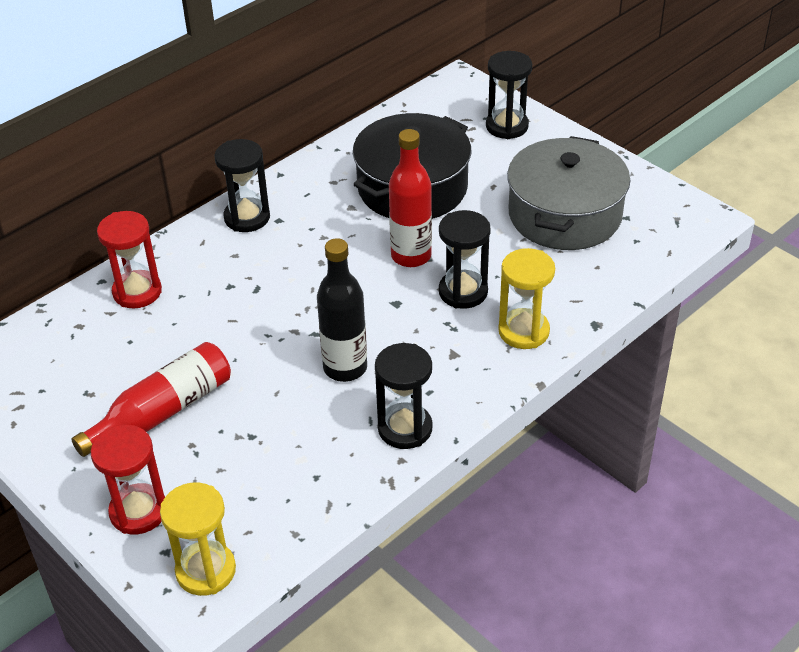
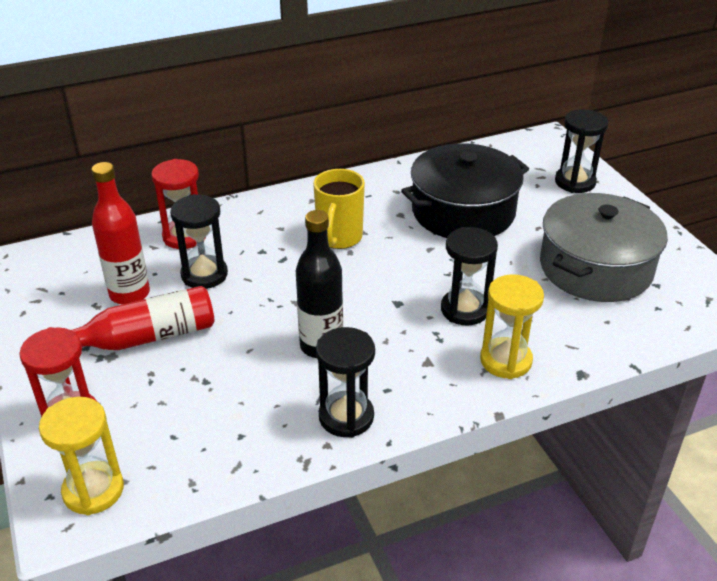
camera: 20 degrees right, 5 degrees down
black hourglass [214,139,270,232] -> black hourglass moved to [170,194,228,289]
red bottle [389,129,432,267] -> red bottle moved to [92,162,150,305]
none -> yellow mug [313,169,365,249]

